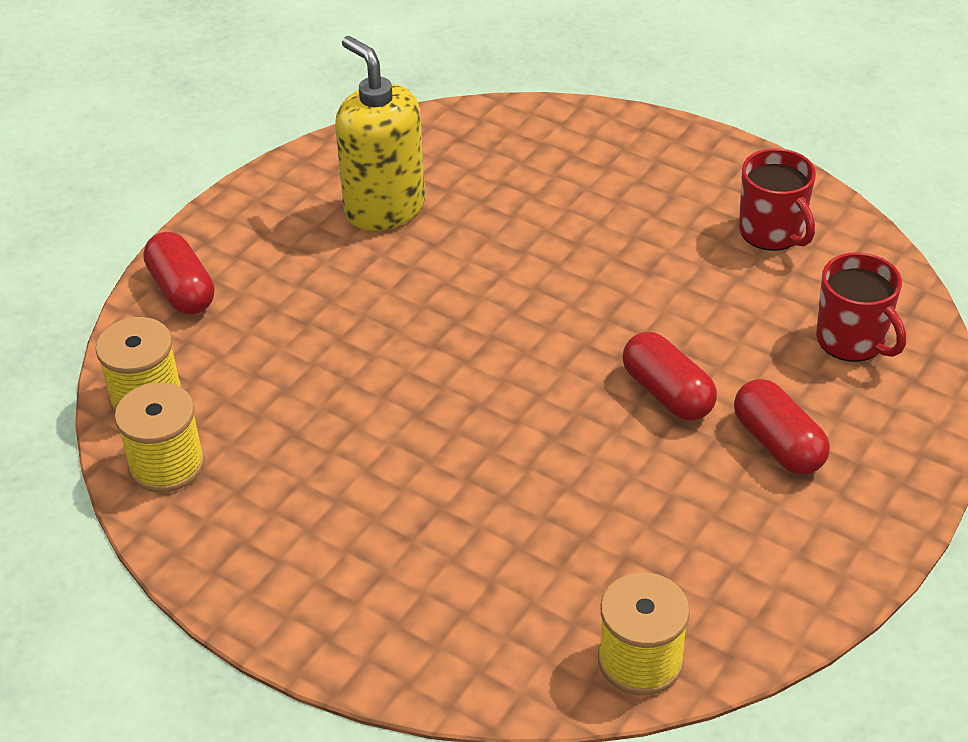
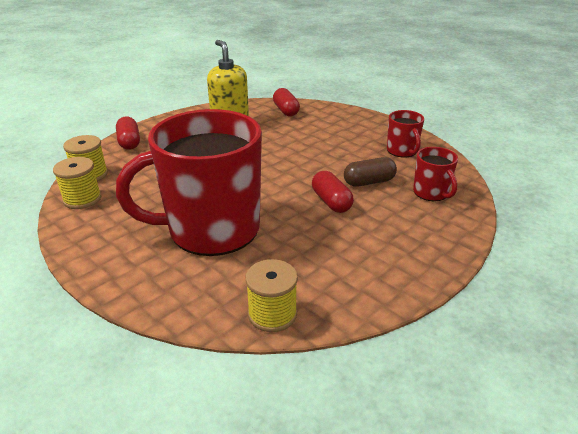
camera: 10 degrees right, 10 degrees down
red capsule [734,379,830,475] -> red capsule moved to [273,88,300,116]
none -> red mug [116,109,262,256]
none -> brown capsule [344,157,397,187]

